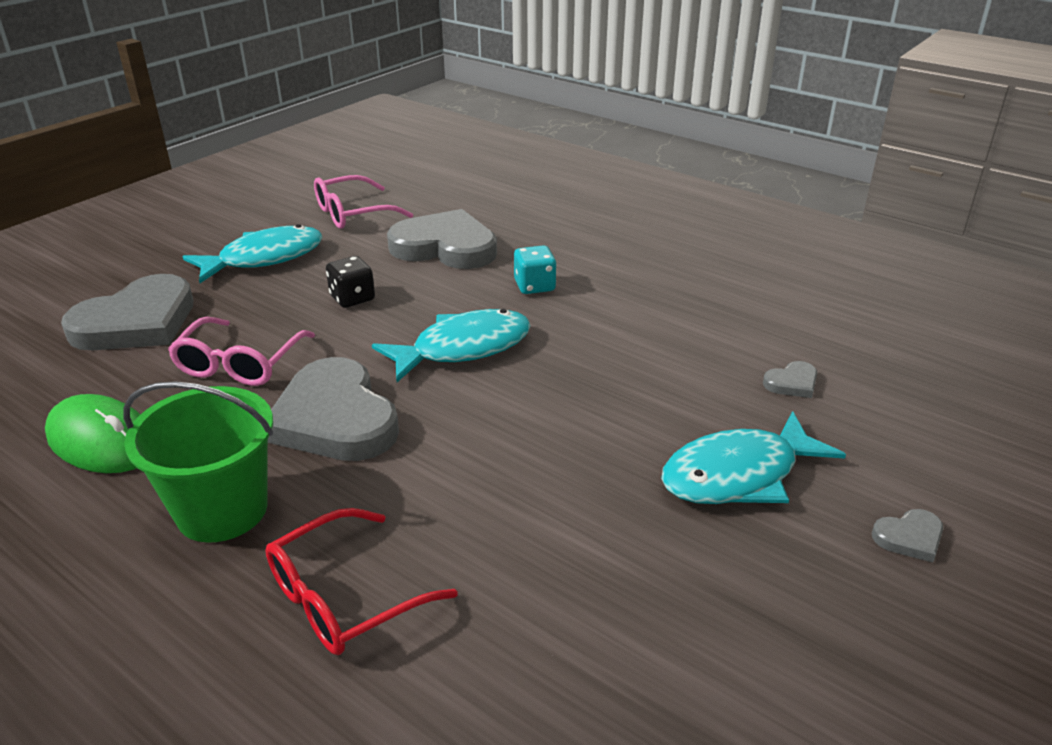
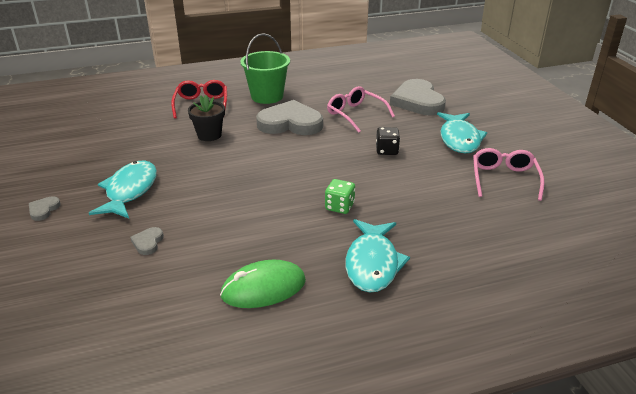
camera: 125 degrees right, 0 degrees up
green mouse [45,394,141,473] -> green mouse moved to [220,260,306,308]
turquoise fish [372,309,531,382] -> turquoise fish moved to [345,219,410,293]
grey heart [387,209,497,269] -> none
turquoise dice [514,245,557,294] -> green dice [325,179,355,214]
none -> black flower pot [188,95,225,141]

